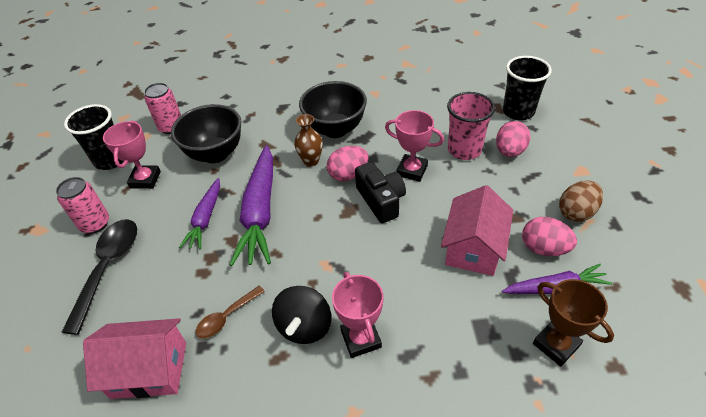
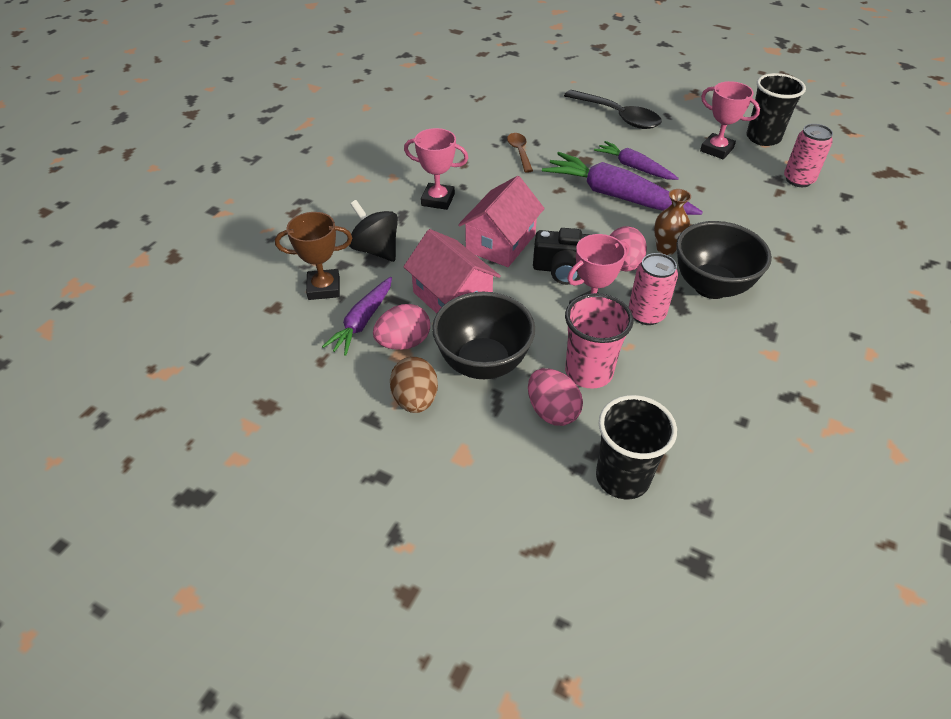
camera: 120 degrees right, 0 degrees up
pink can [56,177,109,234] -> pink can moved to [629,253,678,325]
pink house [83,318,186,399] -> pink house moved to [458,176,545,267]
black bowl [171,104,241,163] -> black bowl moved to [432,292,535,379]
black spinning top [272,286,331,344] -> black spinning top moved to [349,200,398,262]

